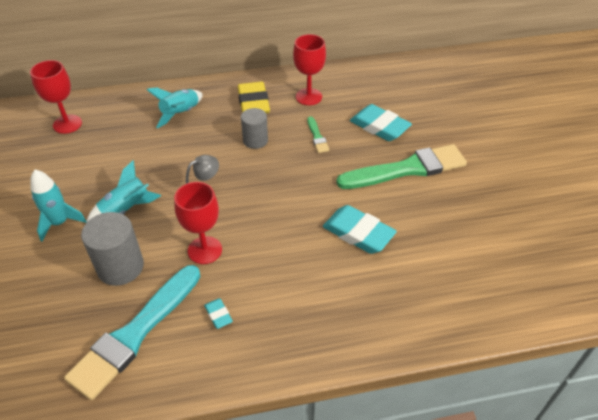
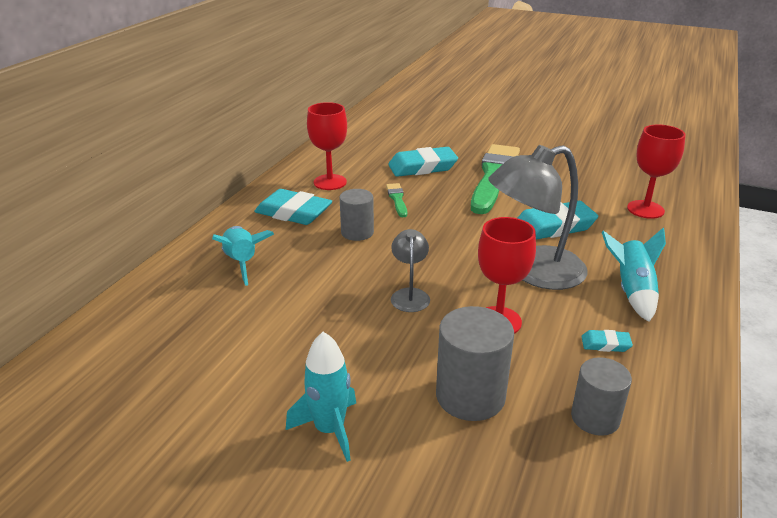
camera: 55 degrees left, 15 degrees down
red goblet [30,60,82,134] -> red goblet moved to [627,125,686,219]
turquoise brush [64,265,201,400] -> grey cylinder [571,357,632,436]
turquoise rocket [86,160,161,223] -> turquoise rocket moved to [602,228,666,322]
yellow eraser [238,82,270,114] -> turquoise eraser [254,189,332,225]
green brush [307,117,330,153] -> green brush turned 120 degrees counterclockwise [386,183,407,217]
none -> grey lamp [488,145,587,290]

